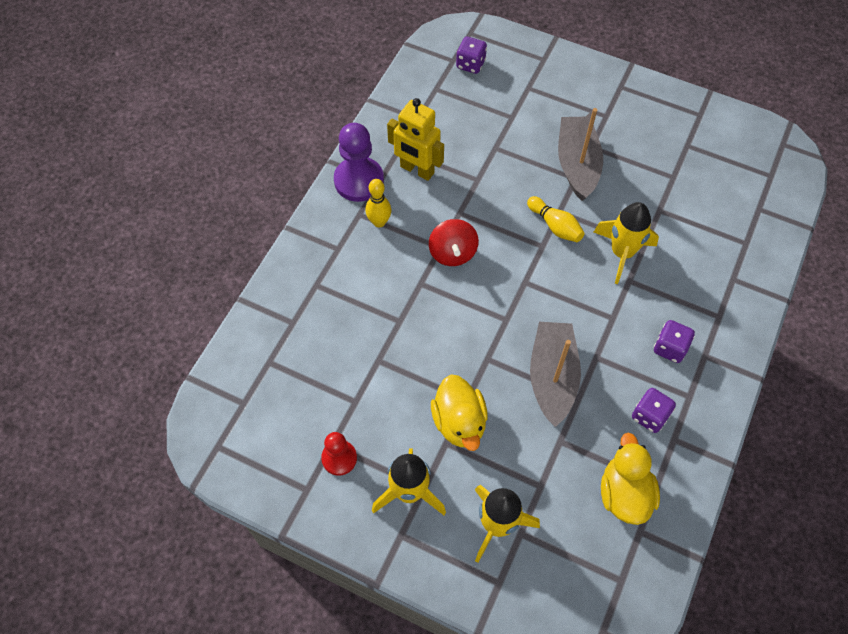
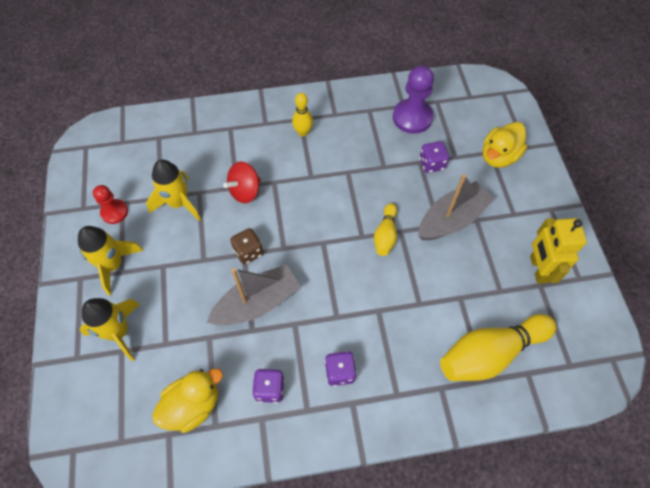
camera: 55 degrees right, 0 degrees up
purple pawn [334,123,384,202] -> purple pawn moved to [393,65,434,134]
yellow robot [387,98,444,181] -> yellow robot moved to [530,218,587,284]
red spinning top [429,219,479,266] -> red spinning top moved to [223,161,261,203]
yellow duck [431,374,488,451] -> yellow duck moved to [483,122,528,168]
purple dice [456,36,487,74] -> purple dice moved to [419,141,449,173]
yellow rocket [594,202,659,284] -> yellow rocket moved to [146,160,201,221]
none -> brown dice [230,228,263,264]
none -> yellow bowling pin [440,314,556,381]

